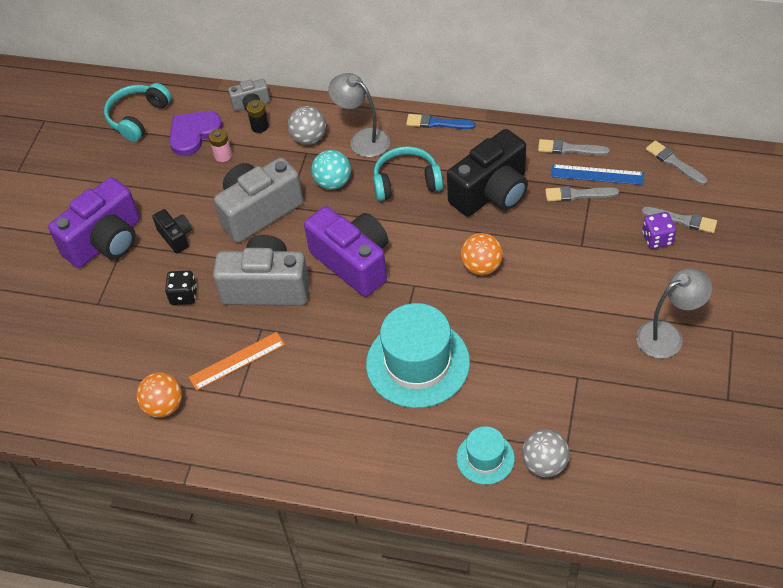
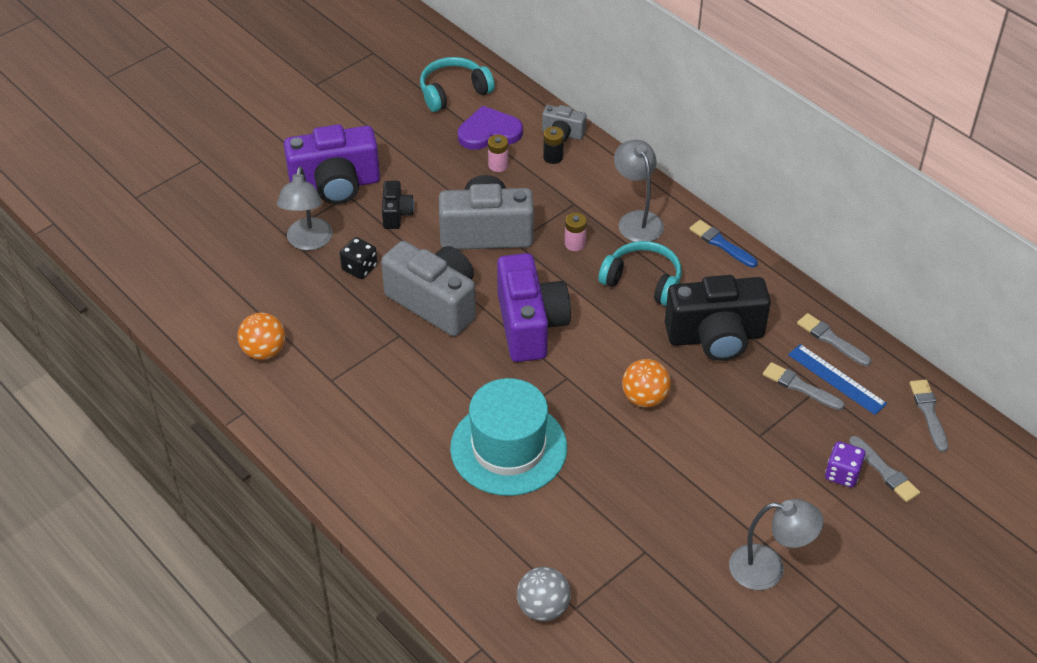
camera: 30 degrees right, 5 degrees down
orange ruler [189,332,285,390] -> none
grey ball [288,106,326,145] -> none
turquoise ball [311,150,351,190] -> pink battery [565,213,587,251]
turquoise hat [456,426,515,485] -> none
none -> grey lamp [277,167,332,250]

